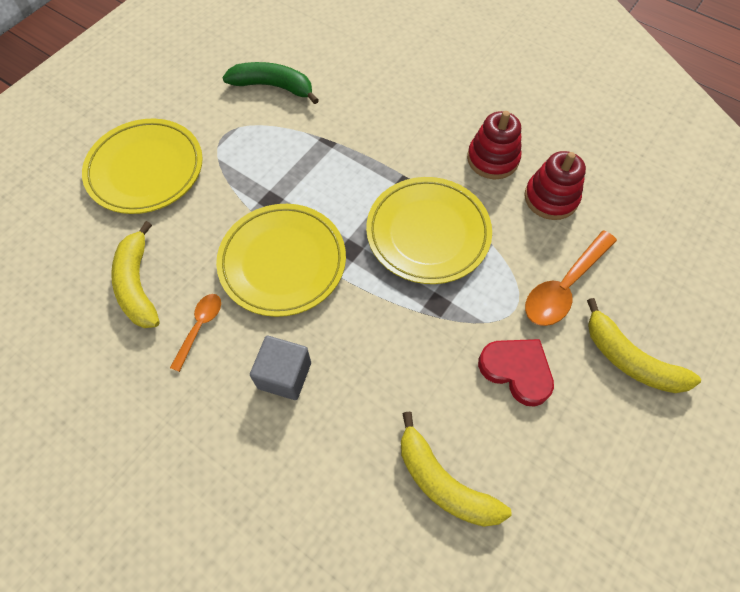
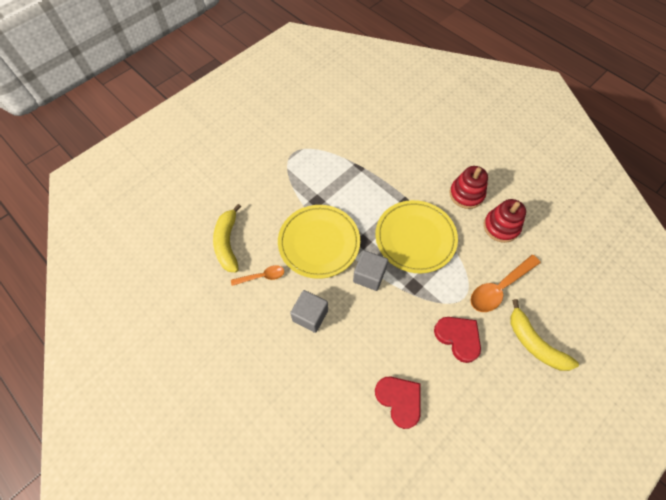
camera: 10 degrees right, 0 degrees up
yellow plate [82,118,203,214] -> none
orange spoon [170,294,221,372] -> orange spoon turned 45 degrees clockwise [231,265,284,286]
green banana [222,62,319,104] -> none
yellow banana [401,411,512,527] -> red heart [375,377,421,429]
none -> grey cube [353,250,388,291]

